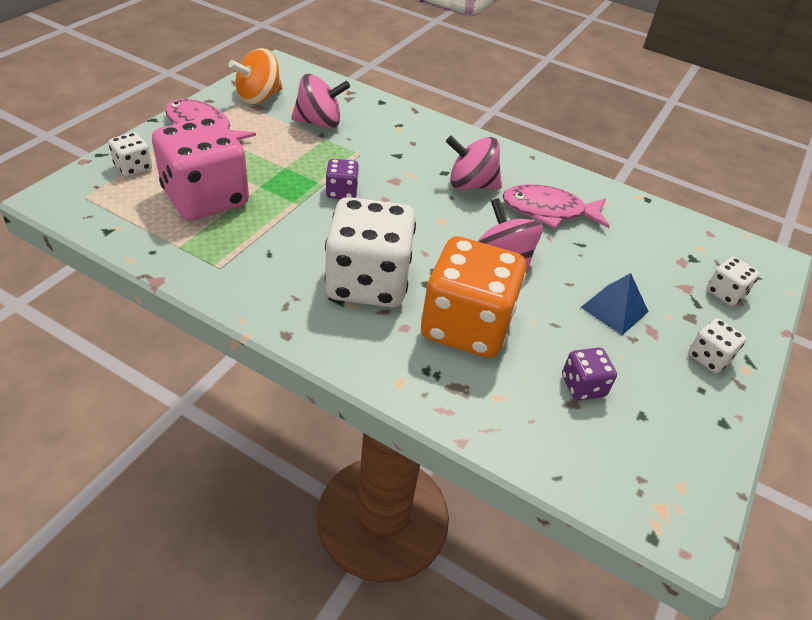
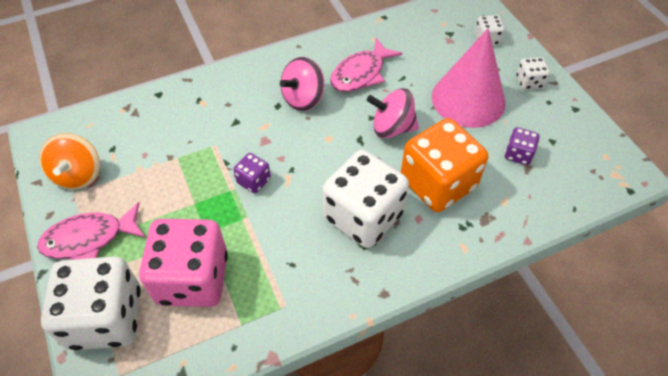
camera: 50 degrees left, 10 degrees up
white dice [108,132,152,177] -> white dice [41,256,141,350], size x2.24
pink spinning top [291,74,350,129] -> none
blue pyramid [581,273,649,335] -> pink cone [432,28,506,128]

